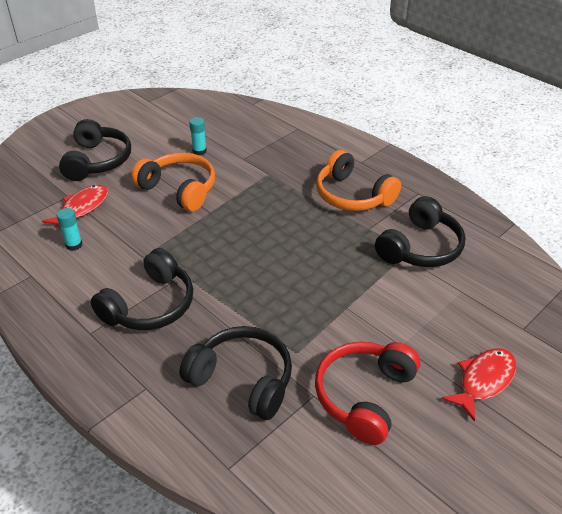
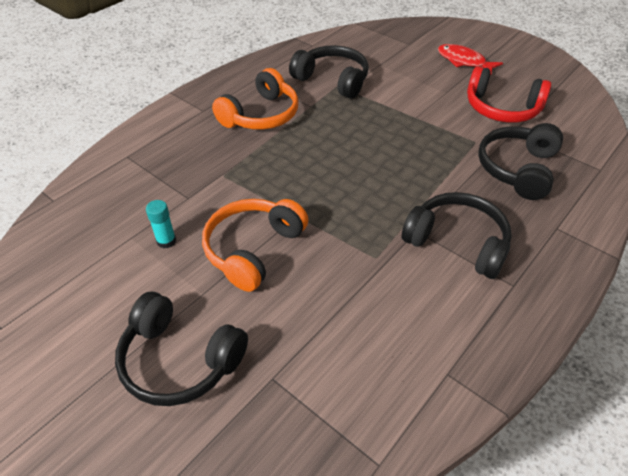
camera: 95 degrees left, 5 degrees up
red fish [42,185,108,229] -> none
turquoise glue stick [56,208,83,251] -> none
black headphones [59,119,131,181] -> black headphones turned 150 degrees counterclockwise [115,292,248,406]

